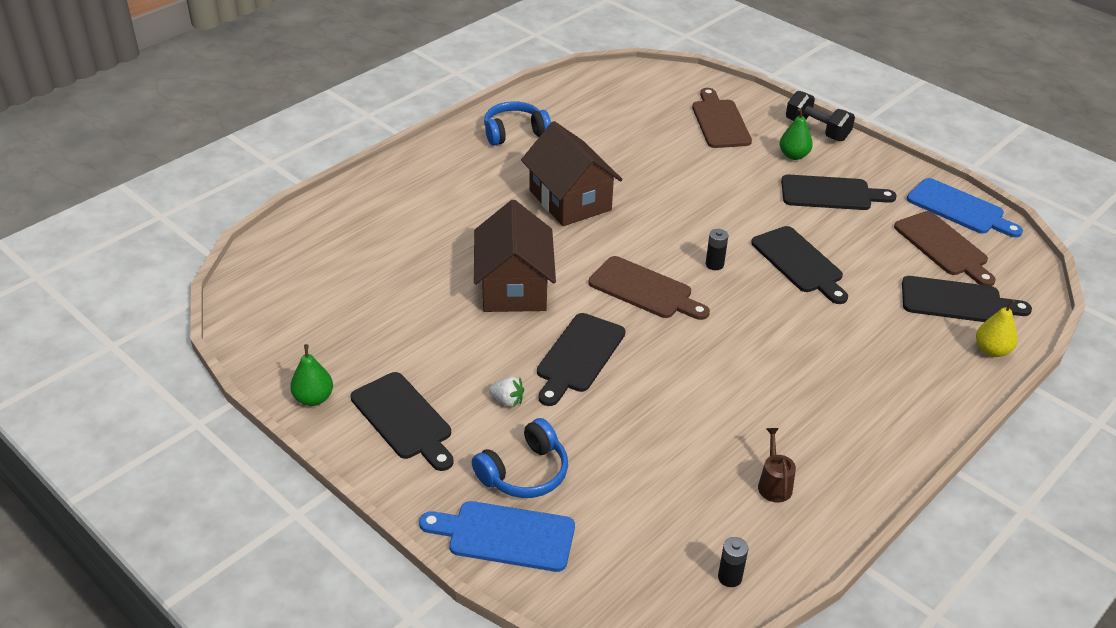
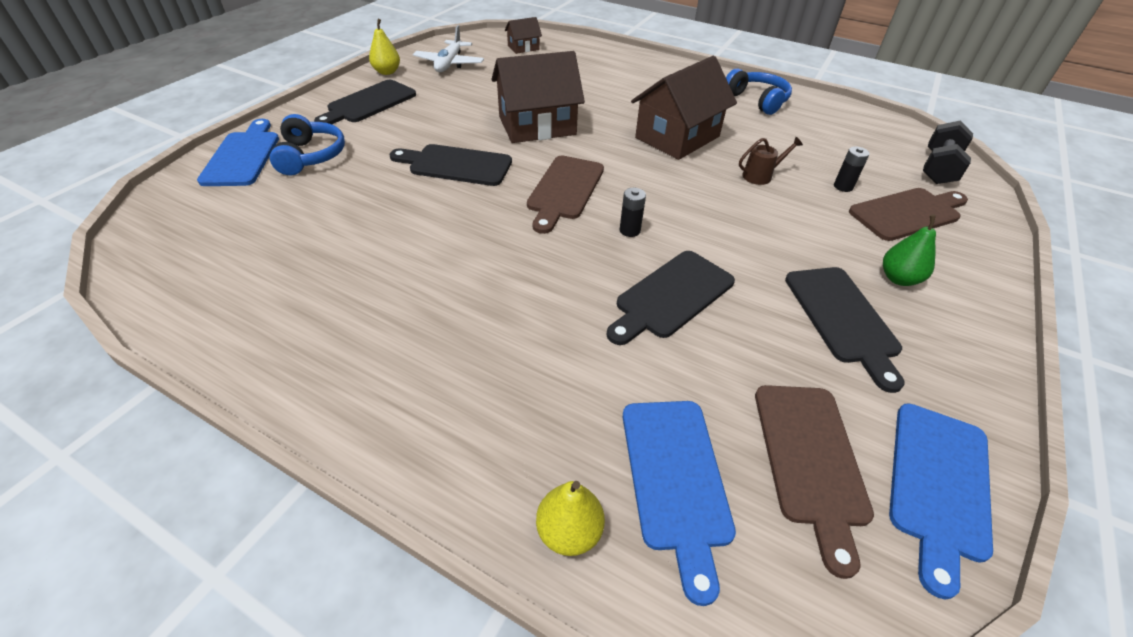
camera: 75 degrees right, 5 degrees up
green pear [290,344,333,406] -> yellow pear [369,19,400,75]
blue headphones [472,418,568,498] -> blue headphones turned 135 degrees counterclockwise [270,114,345,175]
white strawberry [489,377,524,407] -> none
black battery [718,537,748,587] -> black battery moved to [834,146,870,192]
brown watering can [758,428,796,503] -> brown watering can moved to [739,137,803,185]
black dumbbell [786,91,855,141] -> black dumbbell moved to [923,121,973,184]
brown cutting board [894,211,996,286] -> brown cutting board turned 45 degrees counterclockwise [755,385,874,579]
black cutting board [902,276,1032,322] -> blue cutting board [623,401,736,606]
none -> white plane [413,25,484,72]
none -> brown house [505,17,542,54]

